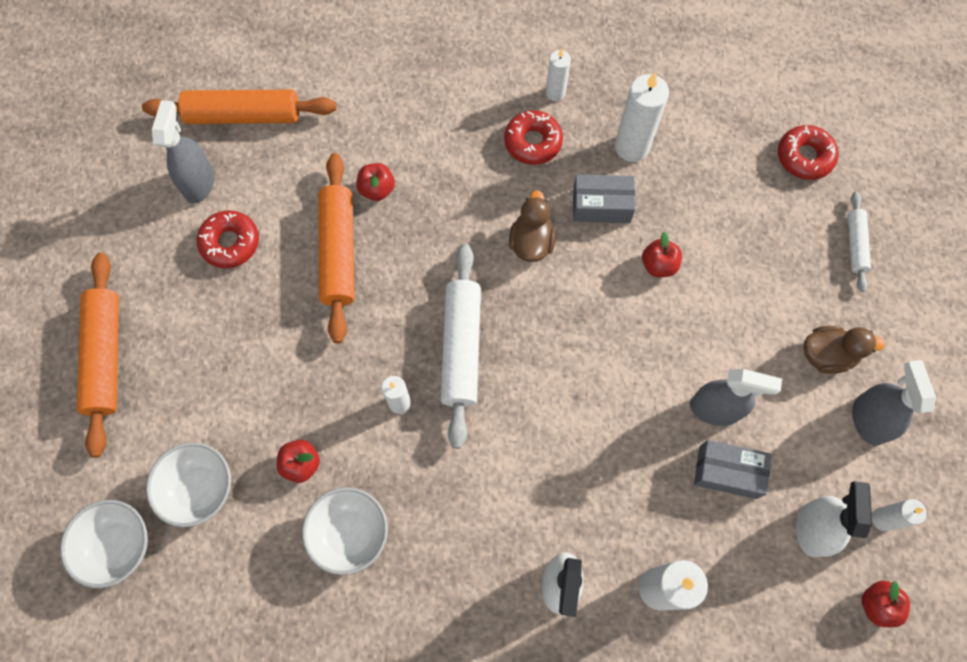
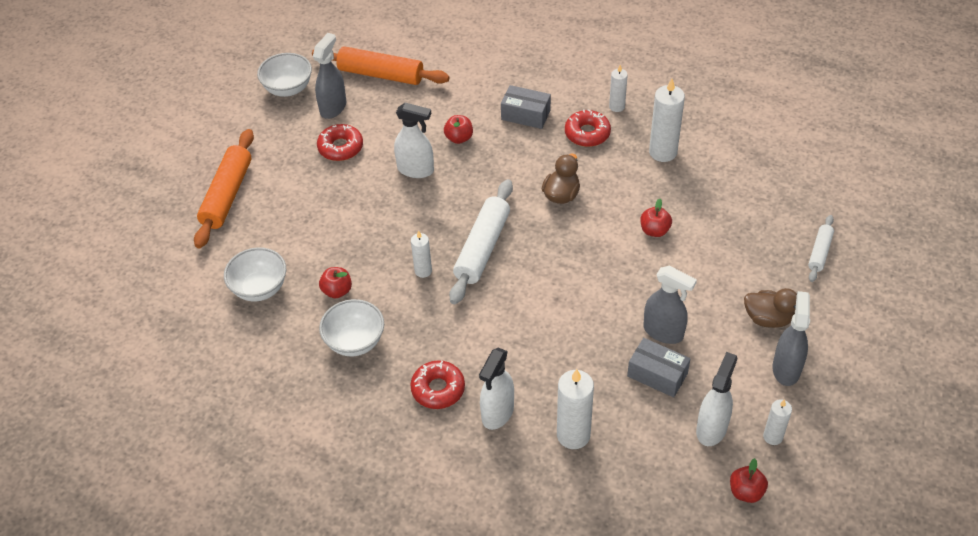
camera: 20 degrees right, 20 degrees down
white bowl [60,500,148,588] -> white bowl moved to [257,53,312,97]
orange rolling pin [318,153,355,344] -> white spray bottle [394,103,434,178]
grey box [573,175,635,223] -> grey box moved to [501,85,551,129]
red donut [778,125,839,180] -> red donut moved to [410,360,465,409]

